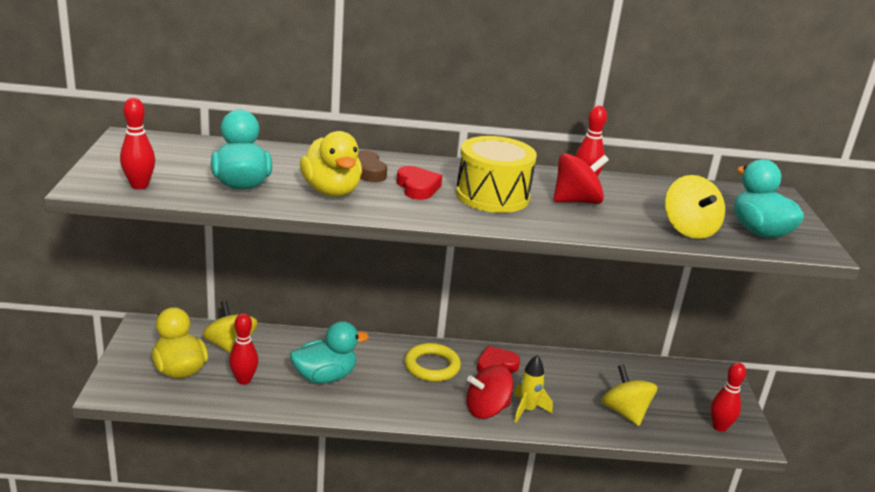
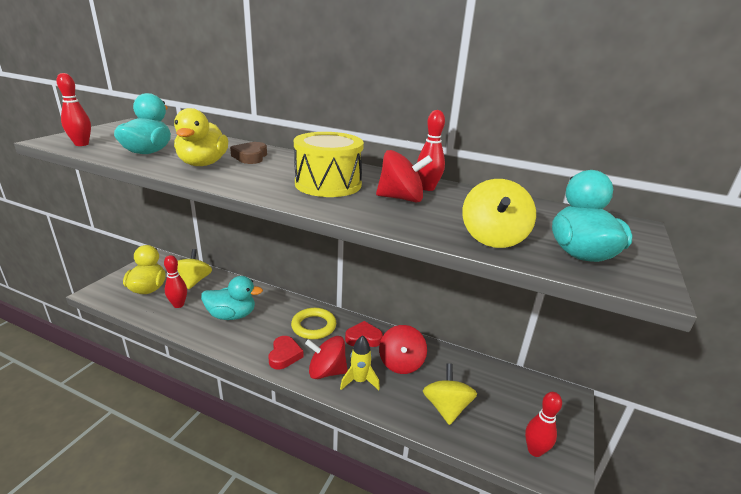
camera: 25 degrees right, 0 degrees up
red heart [396,166,442,200] -> red heart moved to [269,336,303,370]
none -> red spinning top [379,325,427,374]

